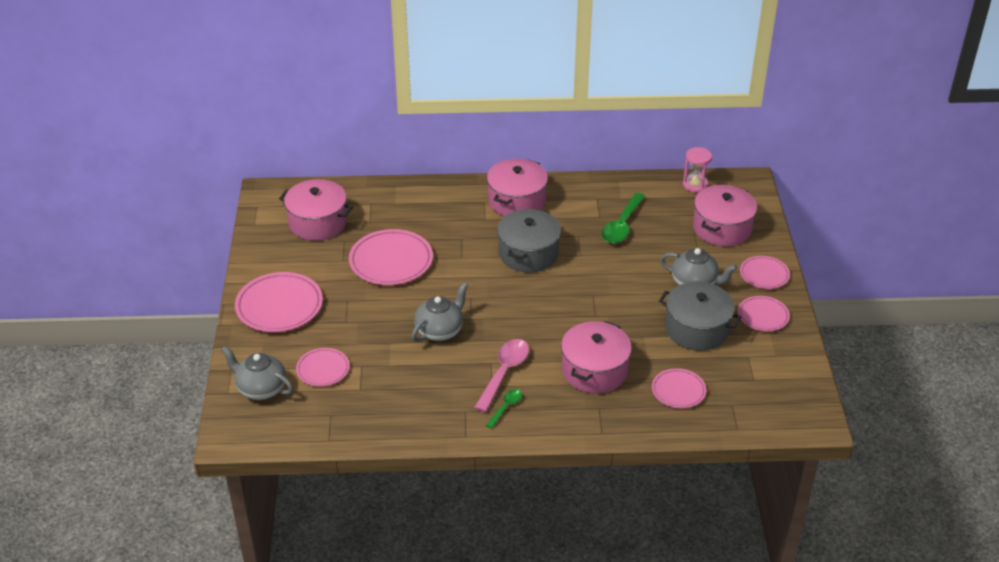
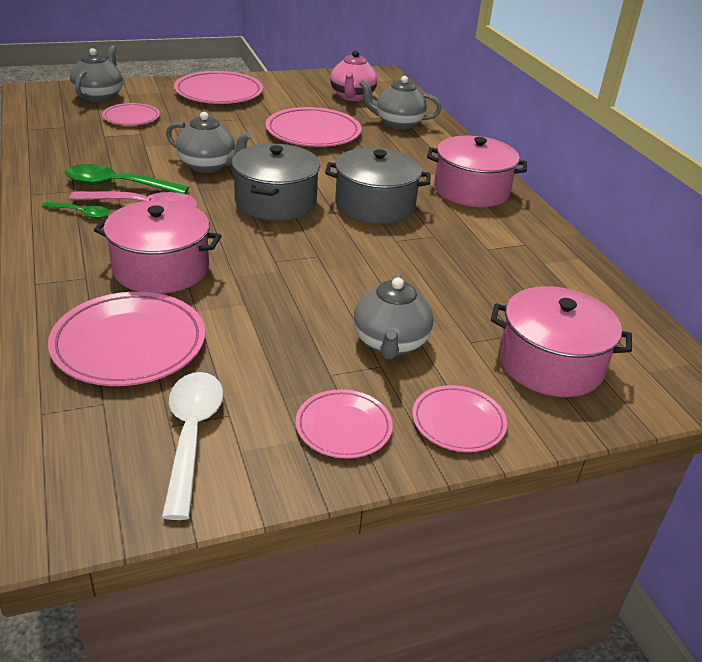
camera: 70 degrees right, 5 degrees down
pink pot [279,179,353,241] -> pink teapot [330,50,377,101]
green spoon [602,193,645,244] -> green spoon moved to [65,164,189,194]
pink plate [652,368,706,408] -> pink plate [48,292,205,386], size x1.72
grey pot [659,282,741,351] -> grey pot moved to [232,144,320,221]
pink hourglass [683,147,712,193] -> none
none -> white spoon [162,372,223,520]
none -> grey teapot [359,76,442,130]

